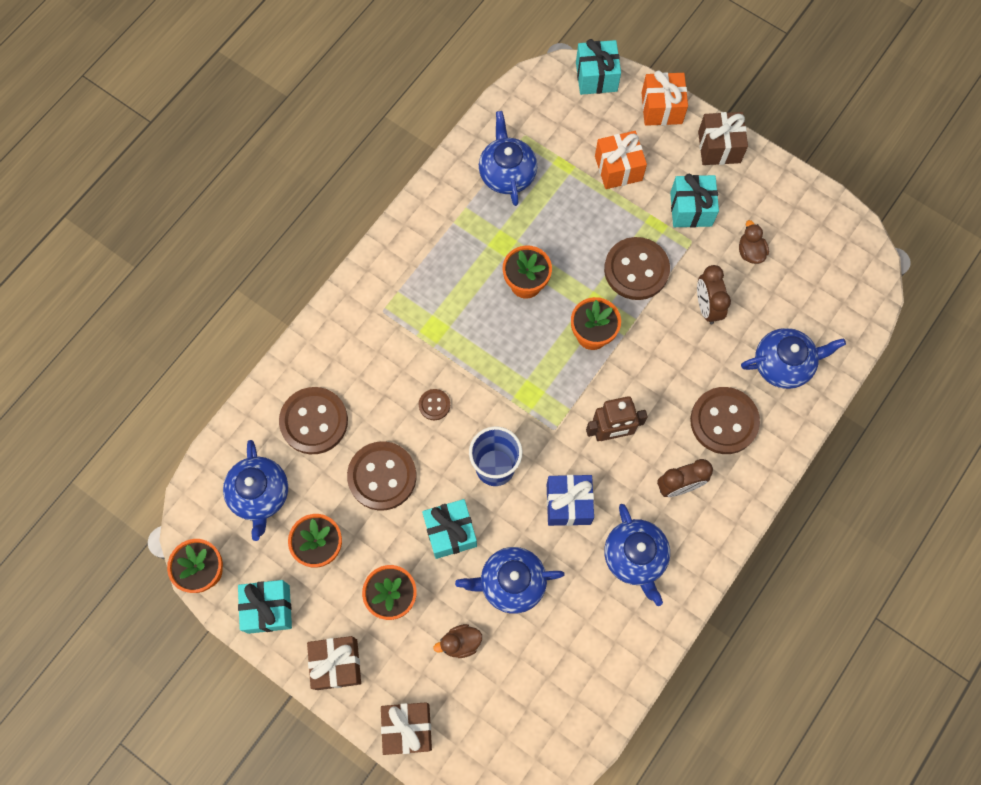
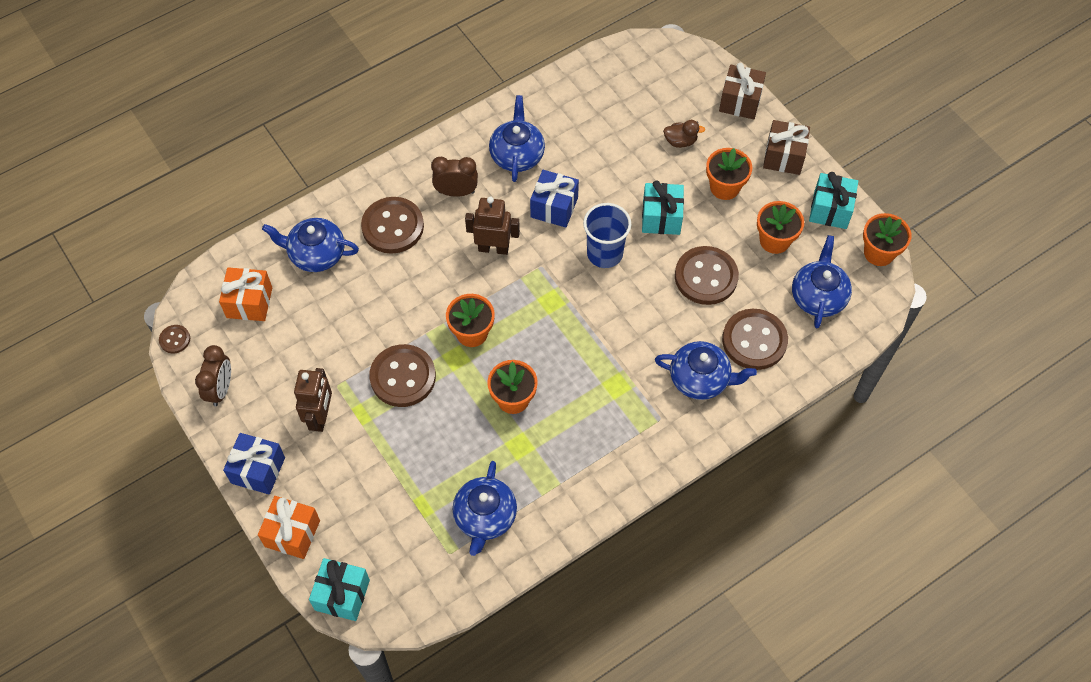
camera: 160 degrees left, 10 degrees down
brown button [419,389,450,420] -> brown button moved to [159,325,190,353]
blue teapot [455,547,565,614] -> blue teapot moved to [655,341,757,400]
orange gift [595,131,647,189] -> orange gift moved to [219,267,272,321]
turquoise gift [670,174,719,227] -> brown robot [294,368,332,432]
brown clock [697,265,731,324] -> brown clock moved to [195,345,231,406]
brown gift [698,112,748,165] -> blue gift [223,433,285,495]
brown duck [739,220,769,264] -> none

